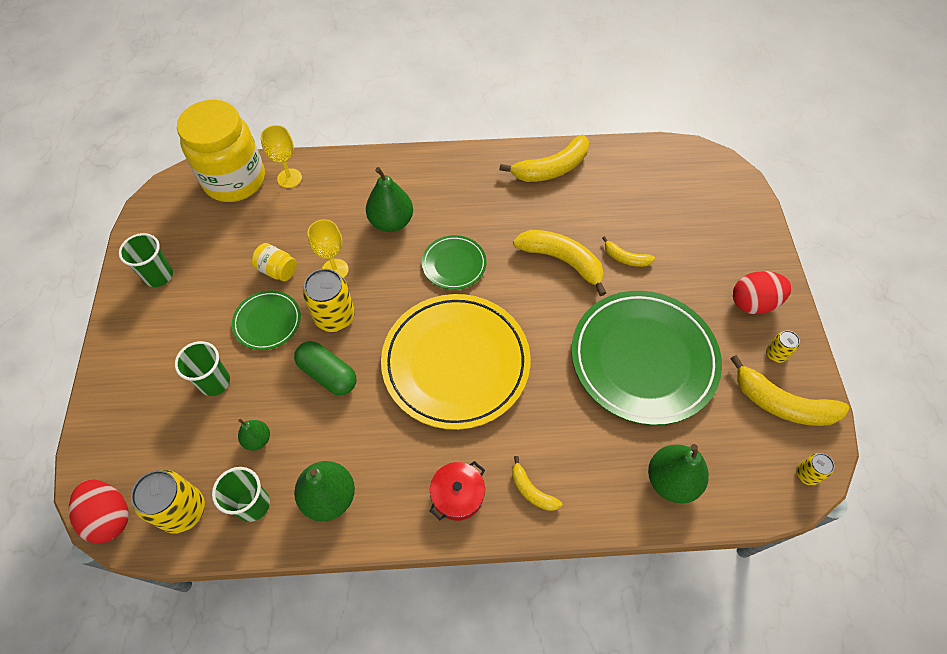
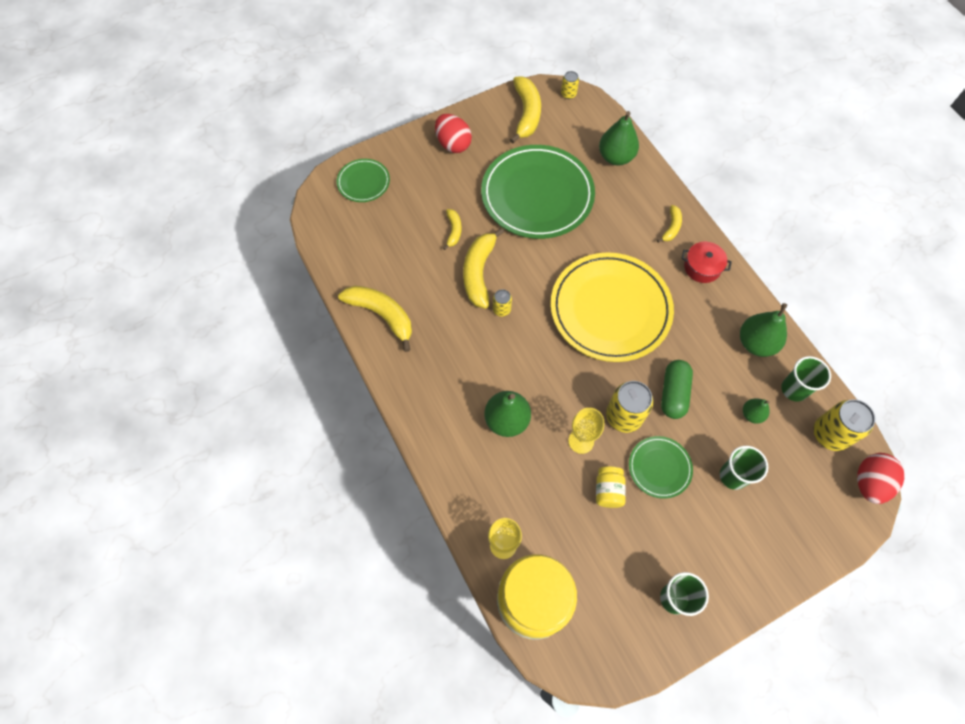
camera: 115 degrees left, 5 degrees up
green plate [422,235,487,290] -> green plate moved to [337,159,390,202]
yellow can [766,330,800,363] -> yellow can moved to [493,289,512,317]

